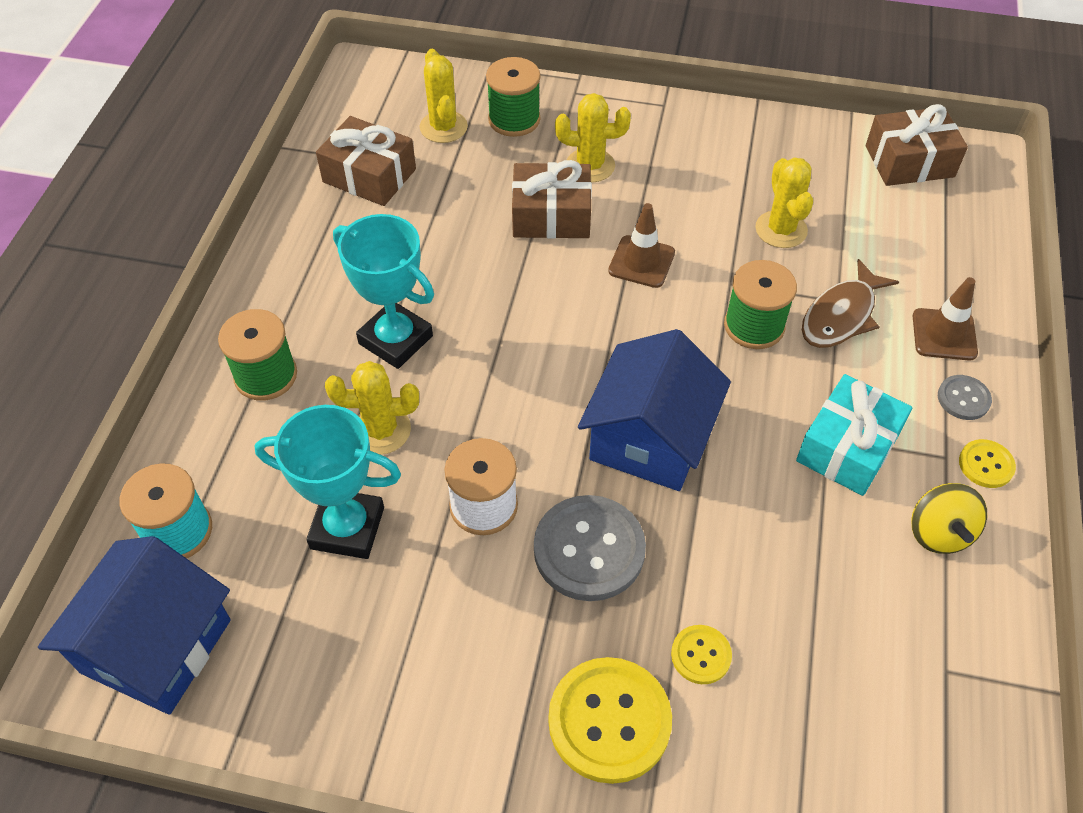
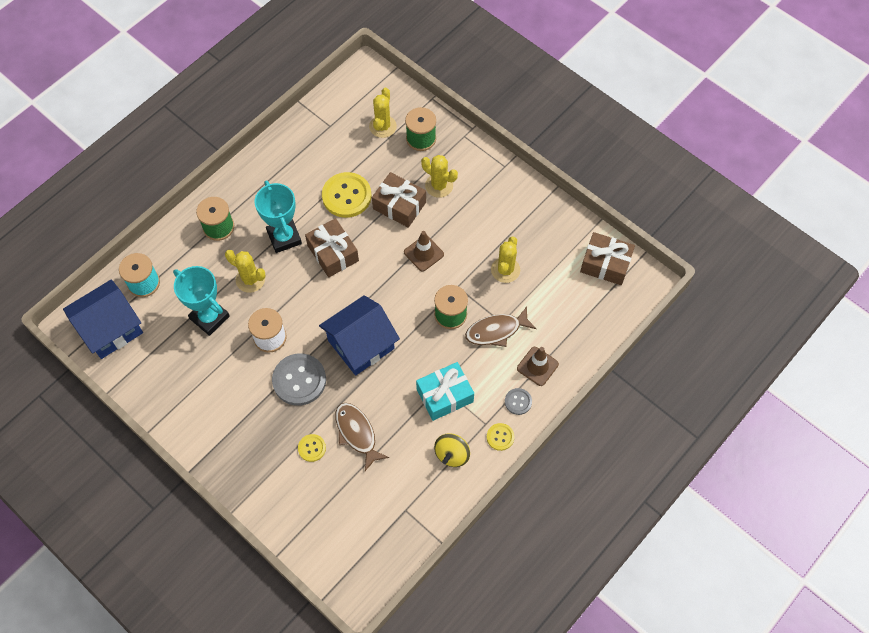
camera: 30 degrees right, 10 degrees up
brown gift [316,116,416,206] -> brown gift moved to [305,218,359,277]
yellow button [548,657,672,784] -> yellow button moved to [322,172,371,218]
none -> brown fish [335,403,389,471]

